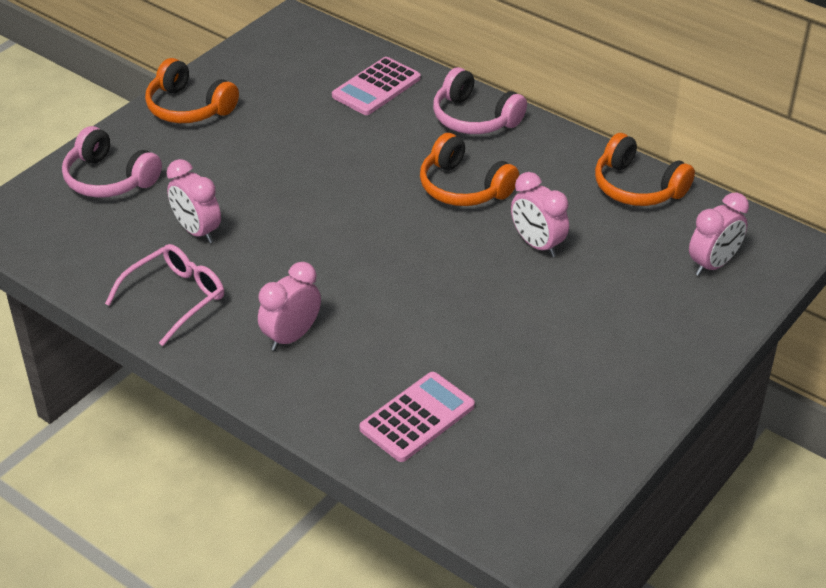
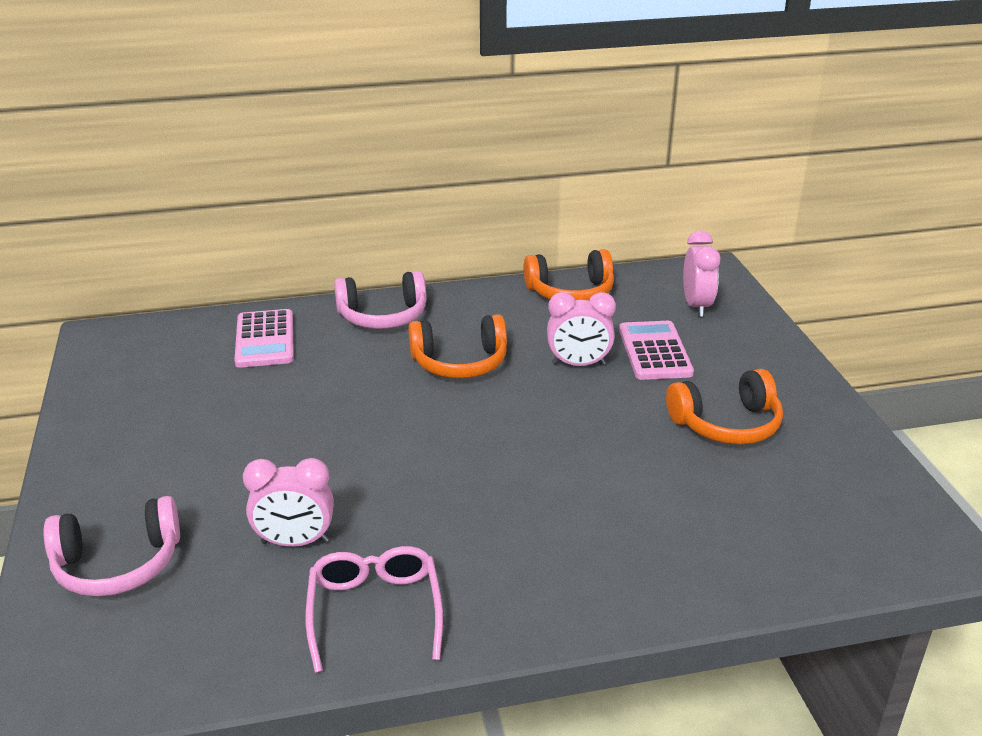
camera: 50 degrees left, 10 degrees down
orange headphones [145,58,239,123] -> orange headphones moved to [666,369,783,445]
pink clock [258,262,321,351] -> none
pink calculator [359,372,475,462] -> pink calculator moved to [619,321,694,380]

